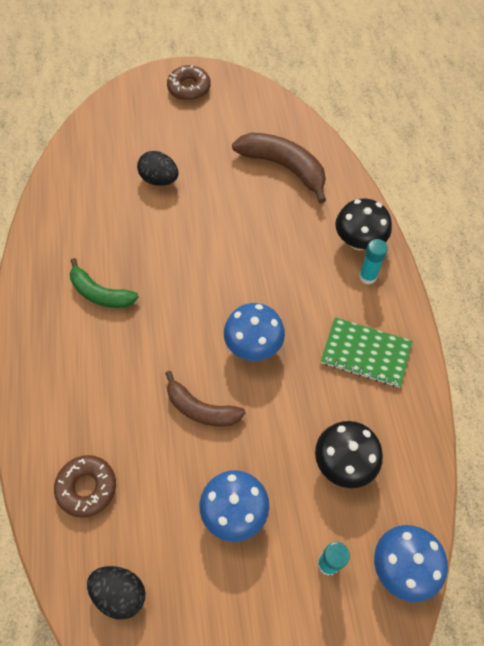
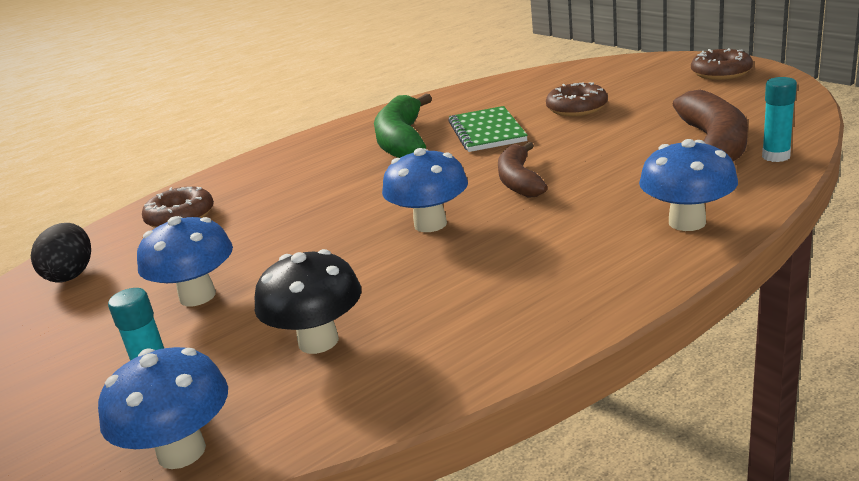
camera: 65 degrees right, 35 degrees down
green banana [70,258,139,308] -> green banana [374,94,432,158], size x1.51
black egg [137,151,178,186] -> brown donut [546,82,608,116]
brown banana [165,371,246,426] -> brown banana moved to [498,142,548,198]
green notebook [321,317,413,388] -> green notebook moved to [448,106,528,152]
black mushroom [335,199,392,250] -> blue mushroom [639,139,738,231]
turquoise glue stick [359,239,388,284] -> turquoise glue stick moved to [762,77,797,162]

